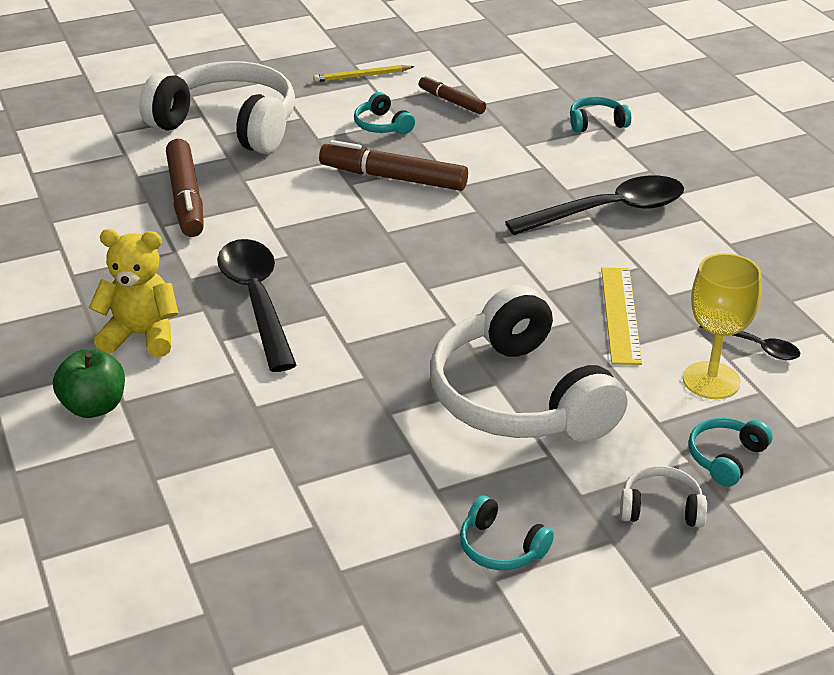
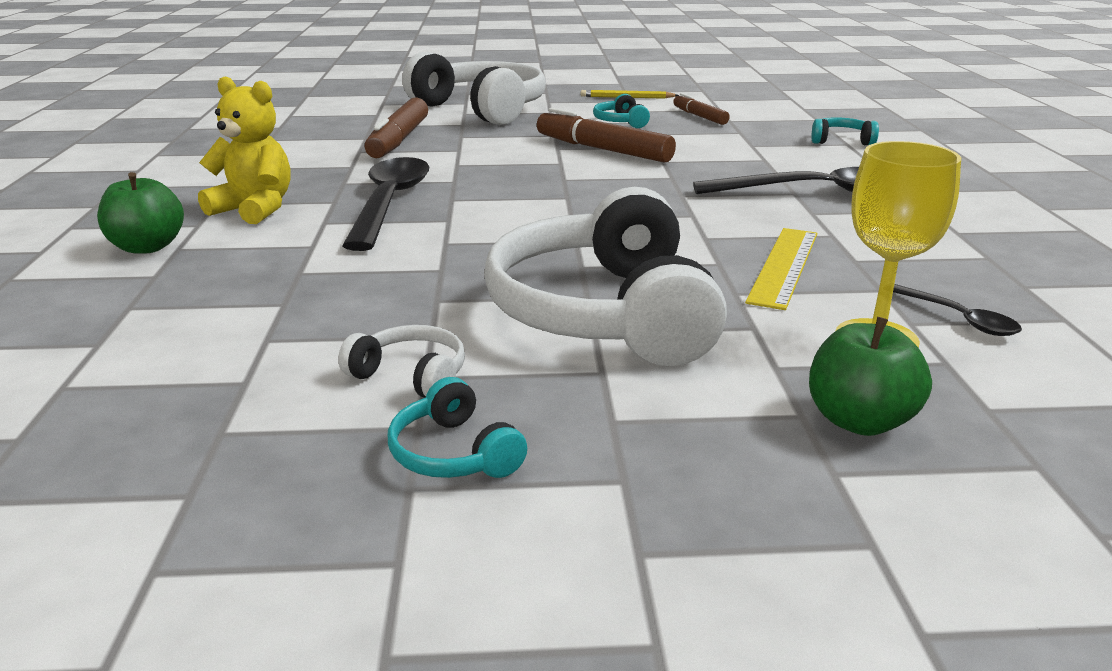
camera: 20 degrees right, 10 degrees down
white headphones [620,466,707,528] -> white headphones moved to [338,325,465,398]
turquoise headphones [688,418,773,487] -> green apple [809,317,932,436]

